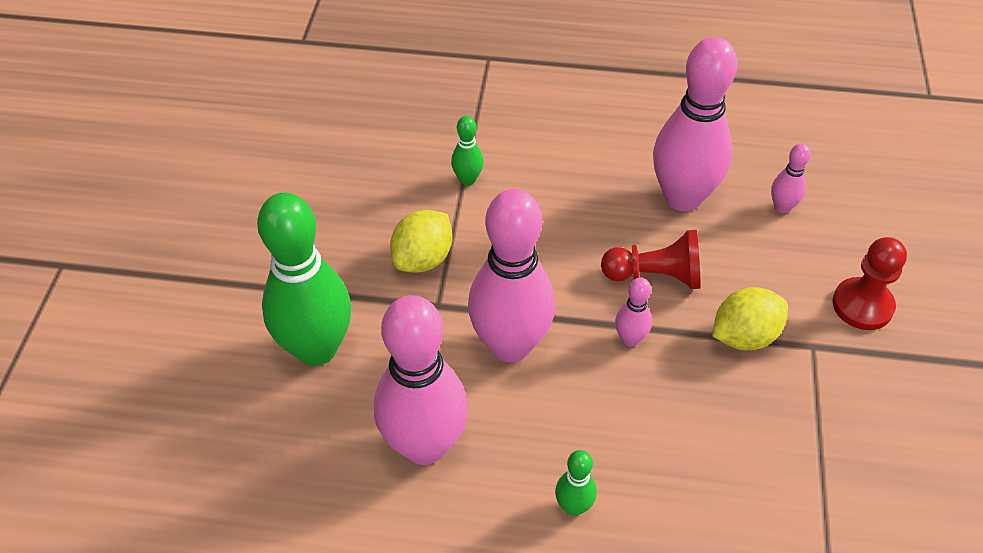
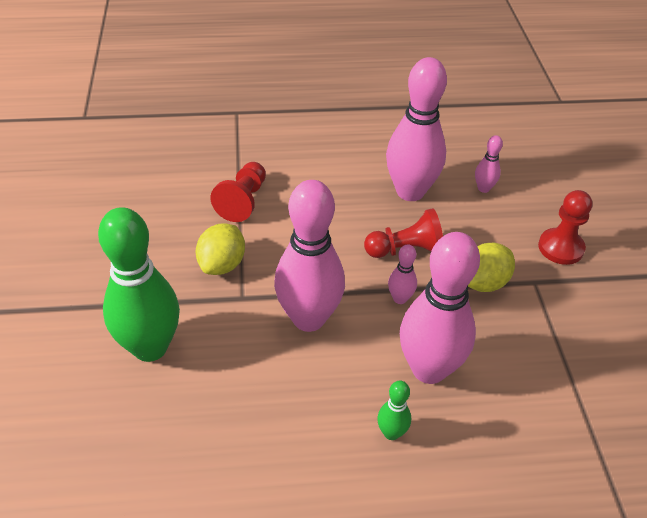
camera: 15 degrees left, 5 degrees down
pink bowling pin [374,295,468,465] -> pink bowling pin moved to [400,232,480,384]
green bowling pin [451,116,484,186] -> red pawn [210,162,266,222]

